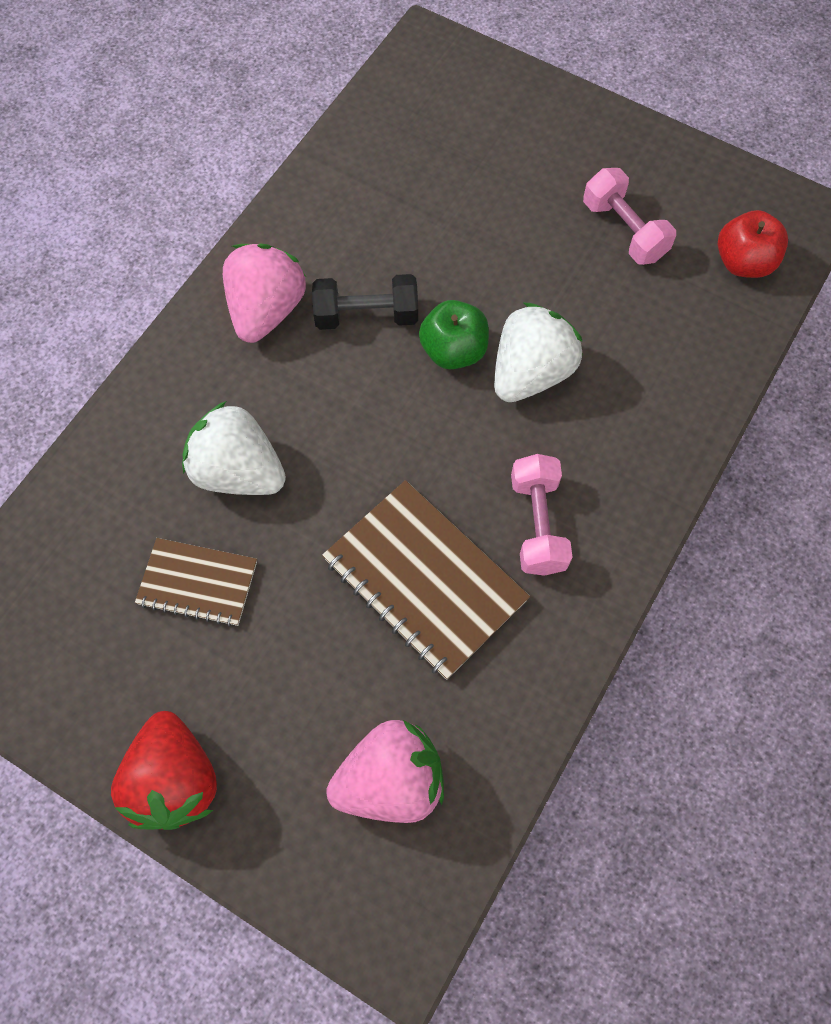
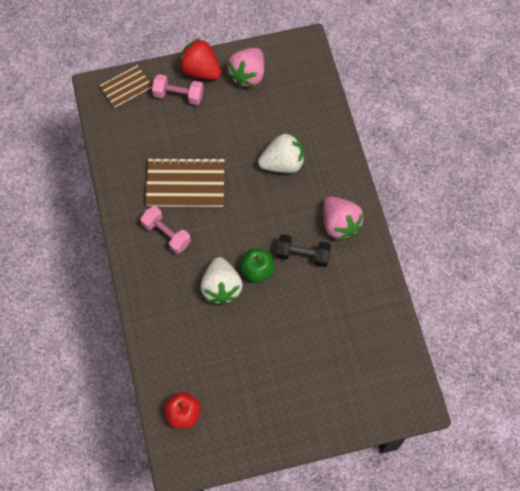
camera: 135 degrees right, 0 degrees up
brown notebook [135,538,257,627] -> brown notebook moved to [99,65,152,108]
black dumbbell [312,274,418,330] -> black dumbbell turned 60 degrees clockwise [277,234,331,267]
pink strawberry [326,720,444,823] -> pink strawberry moved to [227,48,264,87]
pink dumbbell [583,168,676,265] -> pink dumbbell moved to [152,74,203,105]

